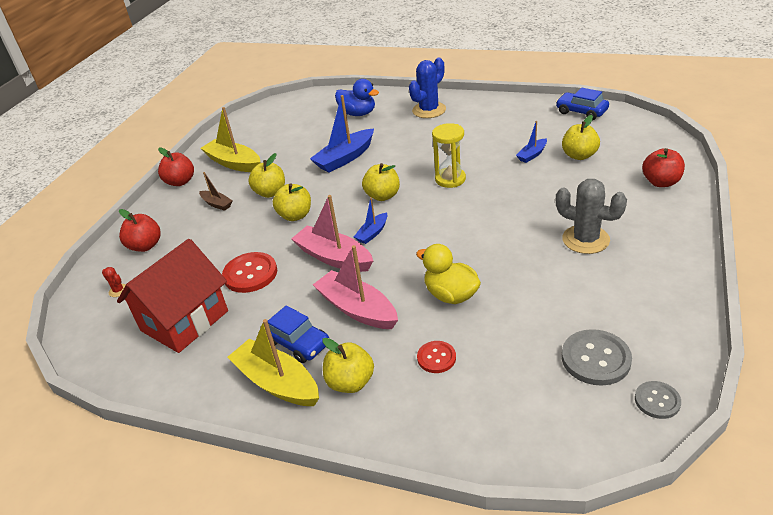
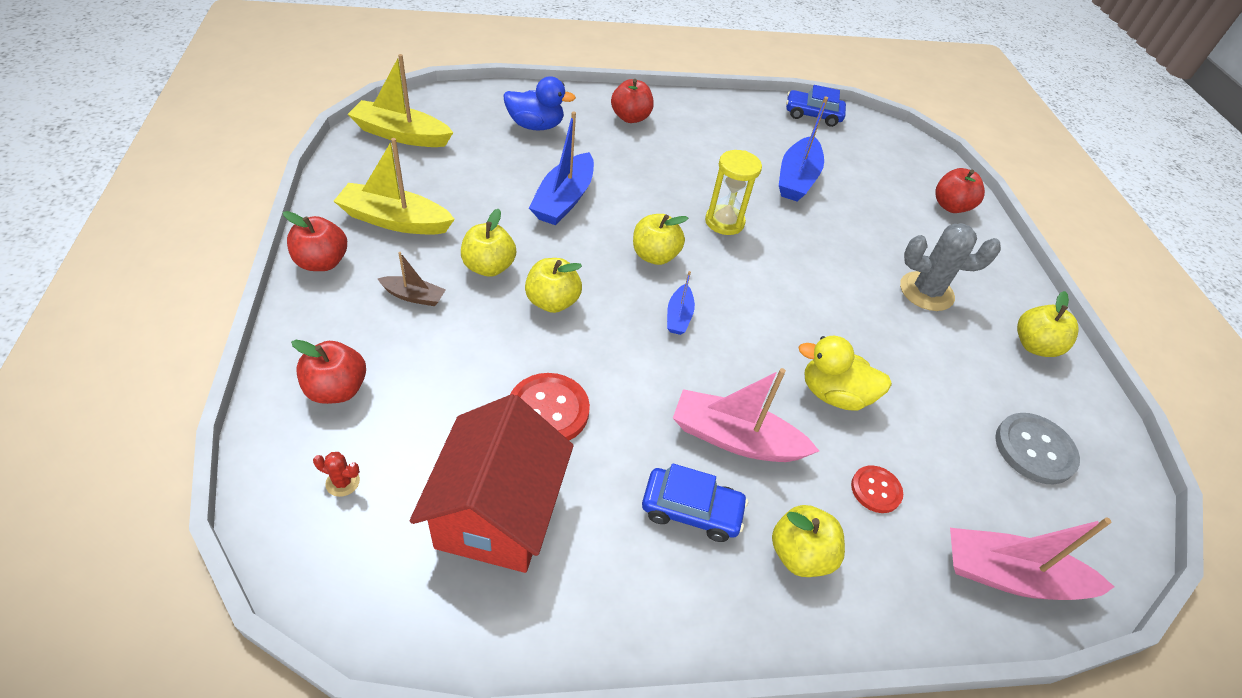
camera: 35 degrees left, 10 degrees up
yellow boat [227,319,319,406] -> yellow boat moved to [348,54,453,147]
pink boat [291,195,373,272] -> pink boat moved to [950,518,1114,600]
blue cactus [409,58,446,118] -> red apple [611,79,654,123]
blue boat [516,121,547,163] -> blue boat [779,97,828,201], size x1.88
yellow apple [562,115,600,160] -> yellow apple moved to [1017,291,1079,357]
grey button [635,381,681,419] -> none

